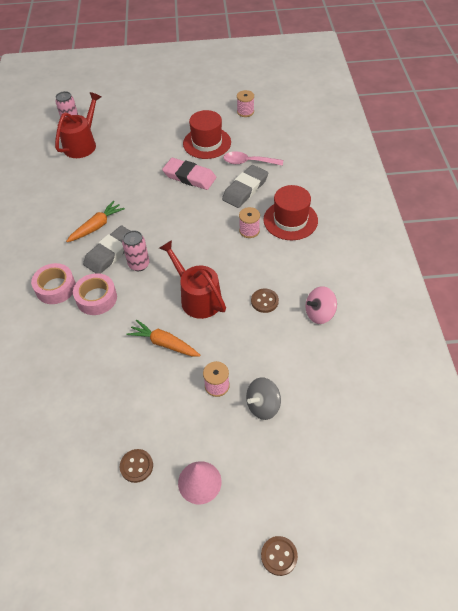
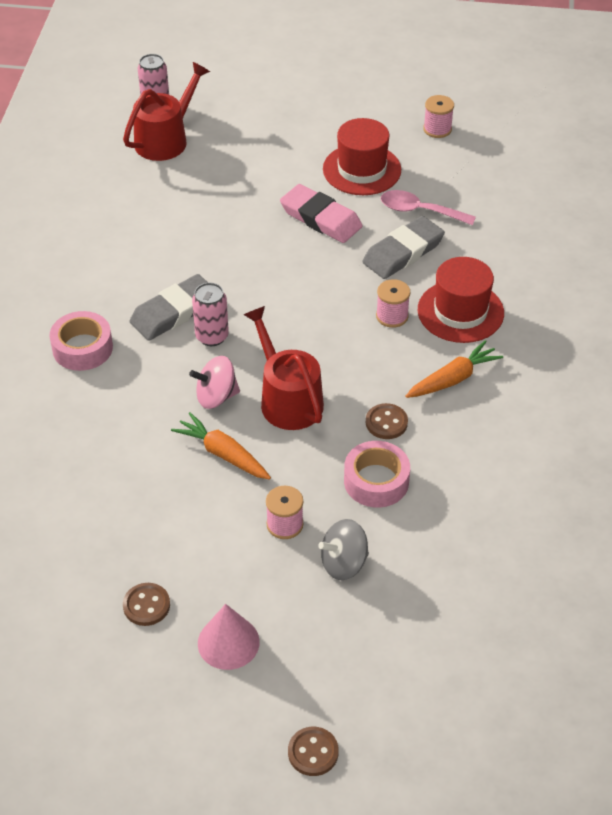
camera: 10 degrees right, 5 degrees down
orange carrot [66,201,125,242] -> orange carrot moved to [405,340,503,398]
pink tape [73,273,117,315] -> pink tape moved to [344,441,410,508]
pink spinning top [305,286,337,324] -> pink spinning top moved to [189,356,240,409]

